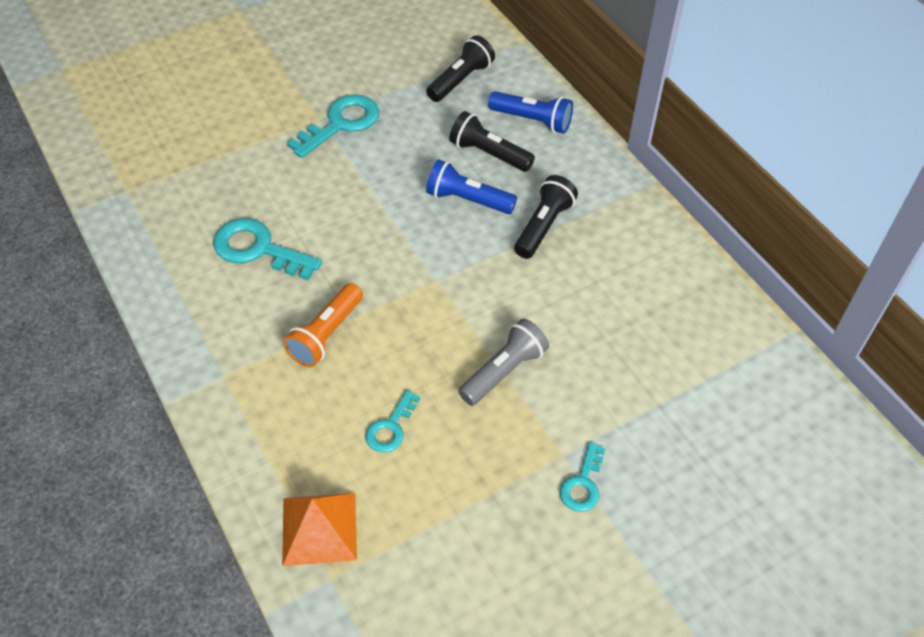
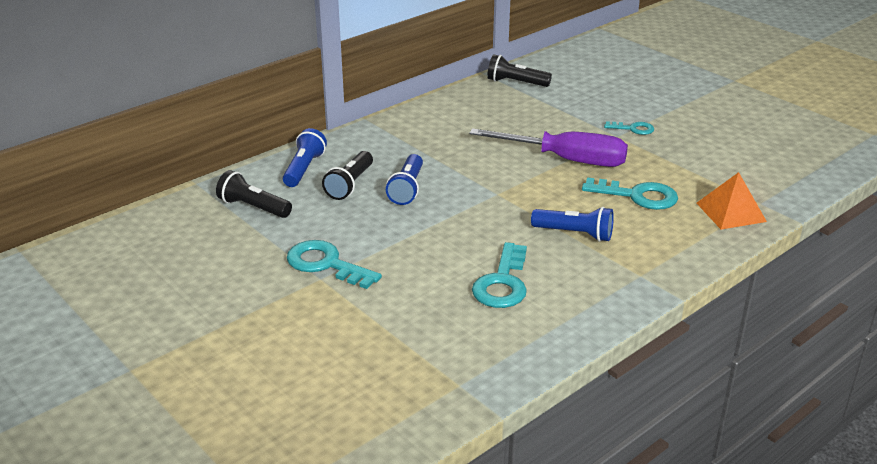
camera: 100 degrees left, 20 degrees down
orange flashlight [283,283,363,367] -> blue flashlight [531,207,614,242]
turquoise key [365,390,420,453] -> turquoise key [582,177,678,210], size x1.73
grey flashlight [458,319,549,406] -> purple screwdriver [469,128,628,167]
black flashlight [514,175,578,259] -> black flashlight moved to [487,54,552,87]

